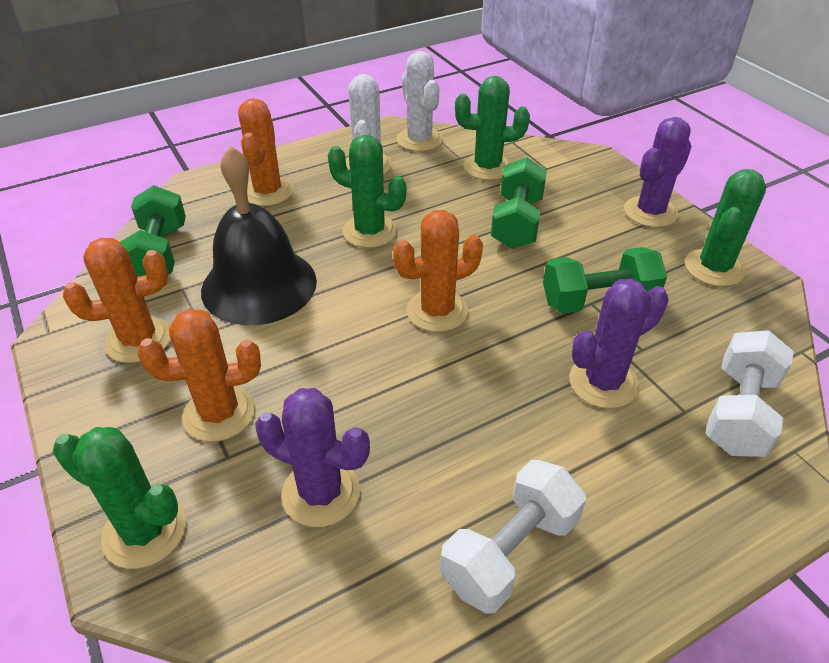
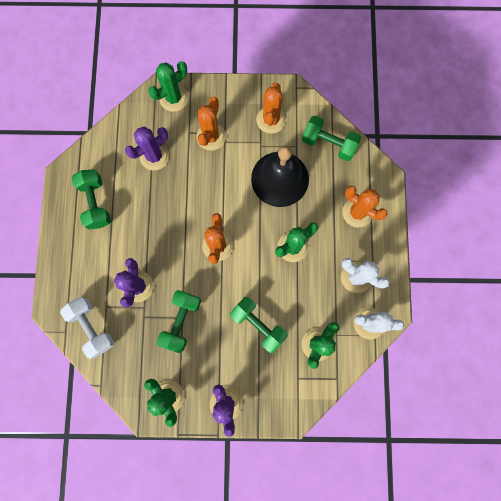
camera: 120 degrees right, 35 degrees up
white dumbbell [440,460,586,614] -> green dumbbell [72,170,111,229]

